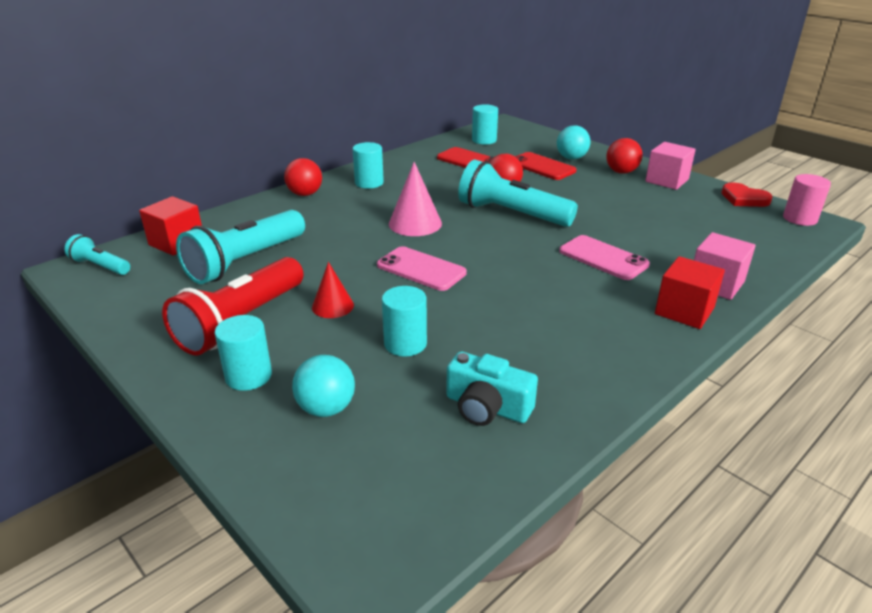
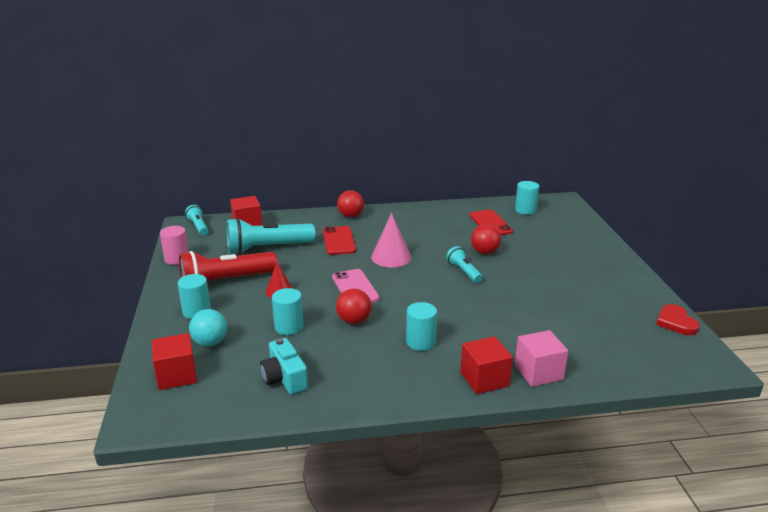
camera: 35 degrees right, 5 degrees down
turquoise cylinder [352,142,384,189] -> turquoise cylinder moved to [406,302,437,351]
turquoise flashlight [458,160,578,227] -> turquoise flashlight [446,246,483,283], size x0.52
red phone [515,152,576,180] -> red phone moved to [323,226,356,255]
turquoise ball [557,125,590,160] -> none
pink phone [559,235,650,280] -> none
red ball [606,138,642,174] -> red ball moved to [336,289,371,324]
pink cube [645,142,696,190] -> none
pink cylinder [783,174,831,226] -> pink cylinder moved to [160,226,189,265]
none -> red cube [152,333,197,390]

